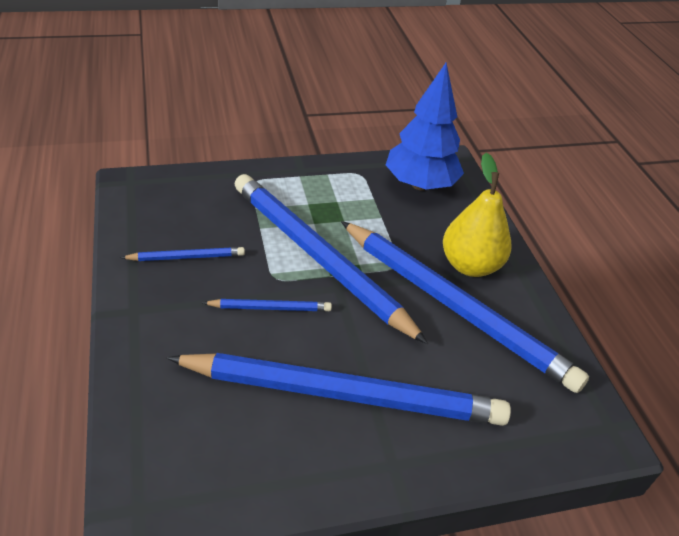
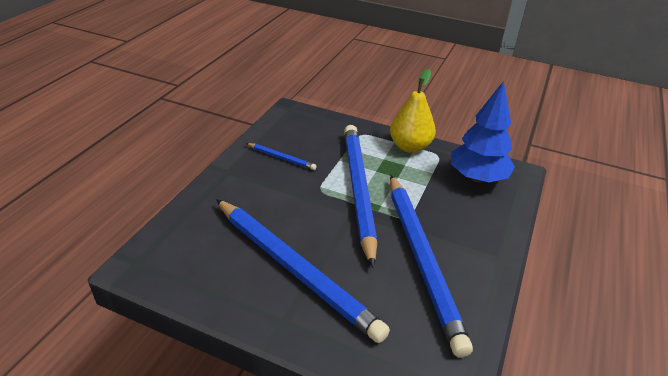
camera: 40 degrees right, 5 degrees down
blue pencil [203,299,332,311] -> none
yellow pear [443,153,512,277] -> yellow pear moved to [390,69,436,153]

